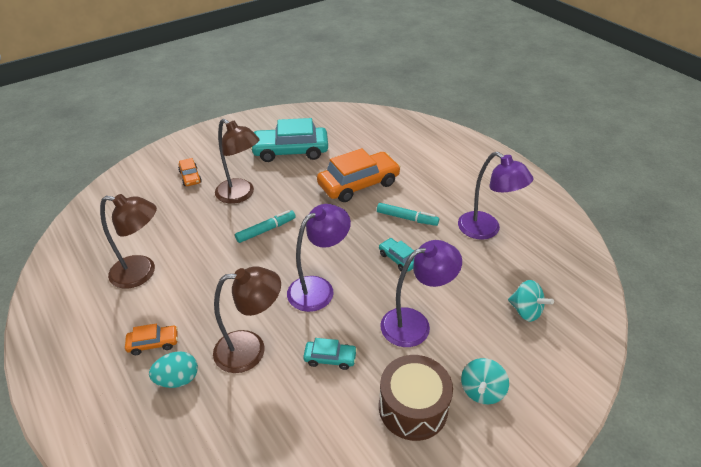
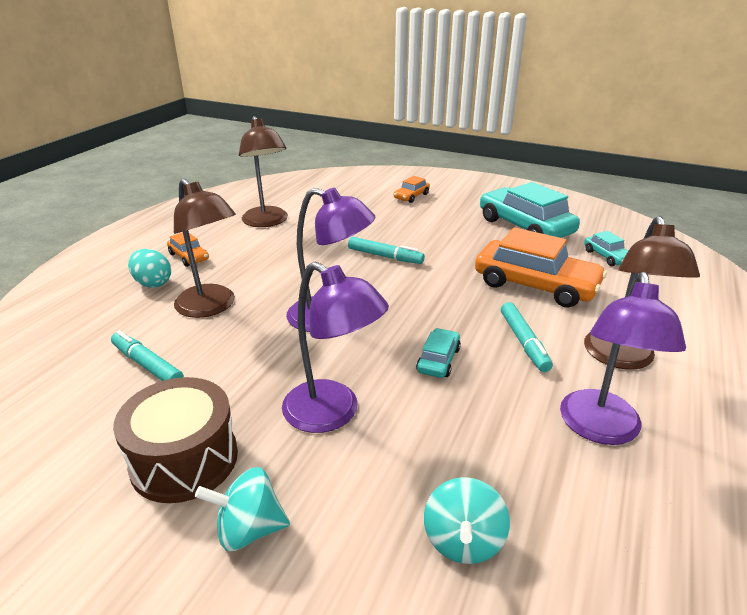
camera: 60 degrees right, 10 degrees down
brown lamp [215,119,260,204] -> brown lamp moved to [584,216,700,369]
turquoise car [303,338,357,370] -> turquoise car moved to [584,231,628,266]
none -> turquoise marker [111,331,184,381]

